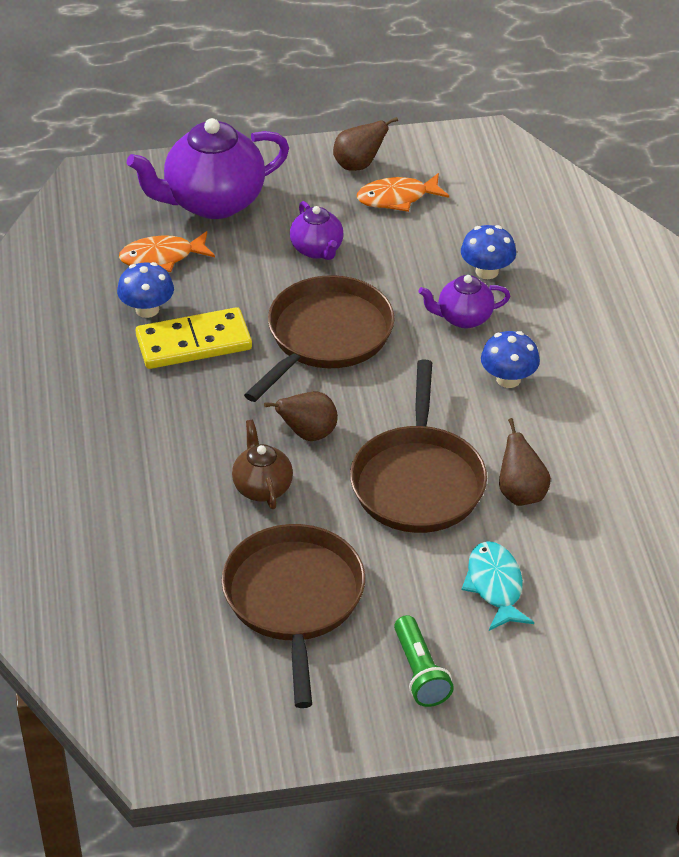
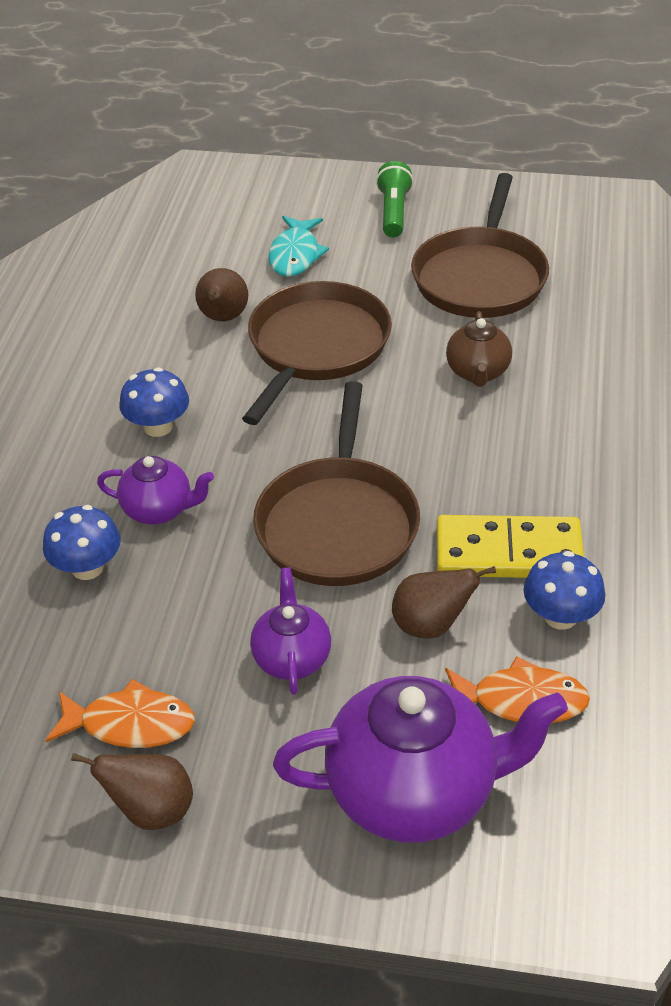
camera: 160 degrees left, 0 degrees up
brown pan [244,275,394,402] -> brown pan turned 45 degrees counterclockwise [253,381,420,586]
brown pear [264,391,338,441] -> brown pear moved to [392,566,496,639]

